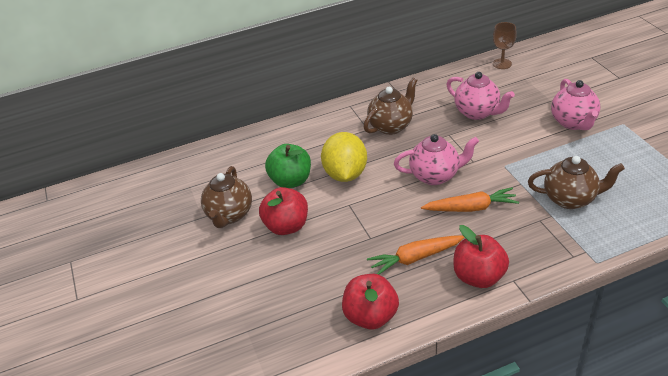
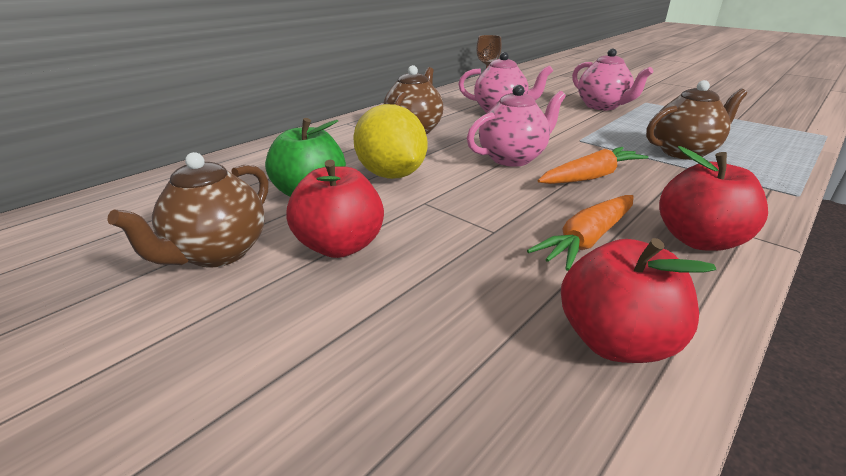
camera: 30 degrees left, 10 degrees down
brown teapot [201,166,252,228] -> brown teapot turned 45 degrees clockwise [107,152,268,268]

